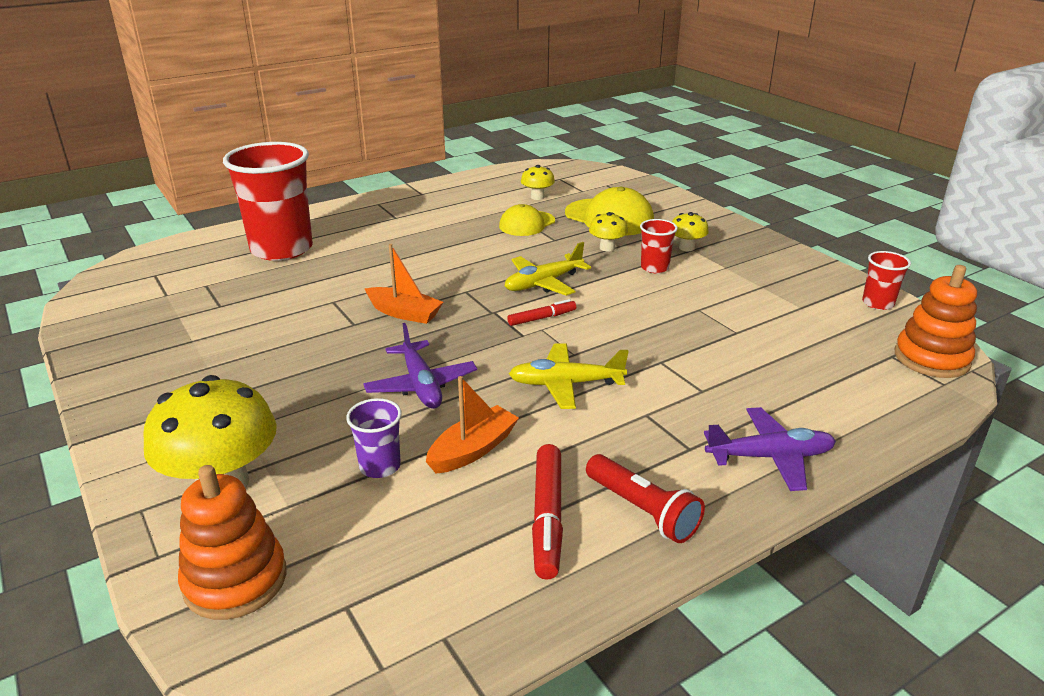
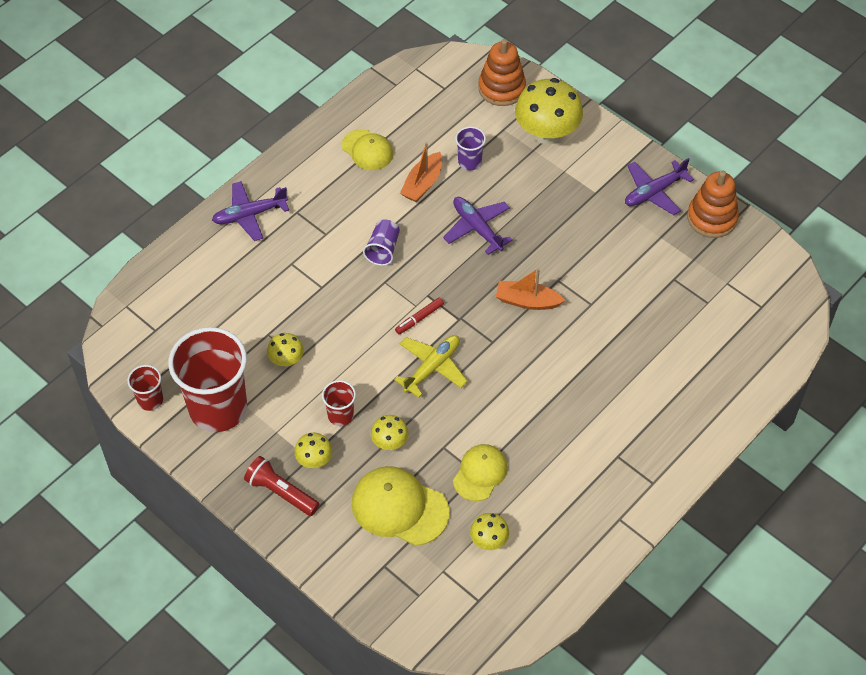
camera: 165 degrees right, 25 degrees up
red cup [223,142,313,261] -> red cup moved to [168,327,247,432]
yellow plane [509,343,629,409] -> purple cup [363,219,400,266]
red marker [532,444,563,580] -> yellow cap [342,129,393,170]
red flashlight [586,454,705,543] -> red flashlight moved to [244,456,319,516]
orange stacking toy [895,265,977,378] -> orange stacking toy moved to [687,171,739,238]
none -> yellow mushroom [267,333,304,367]
none -> purple plane [625,158,694,215]

